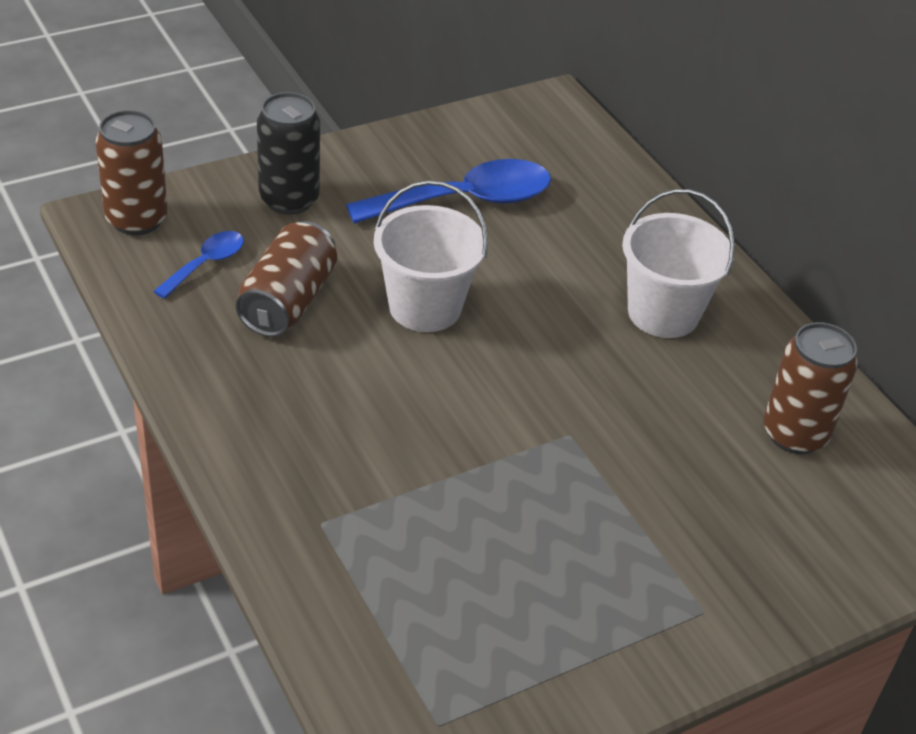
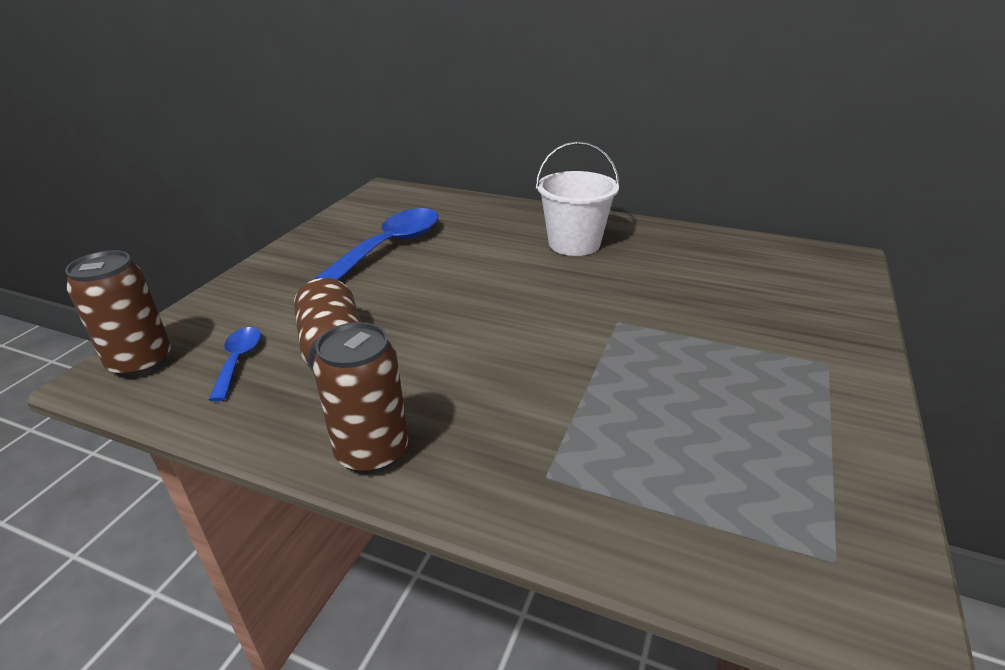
camera: 35 degrees left, 10 degrees down
black can [257,92,320,215] -> none
white bucket [374,180,488,332] -> none
brown can [763,322,858,454] -> brown can moved to [313,322,408,474]

